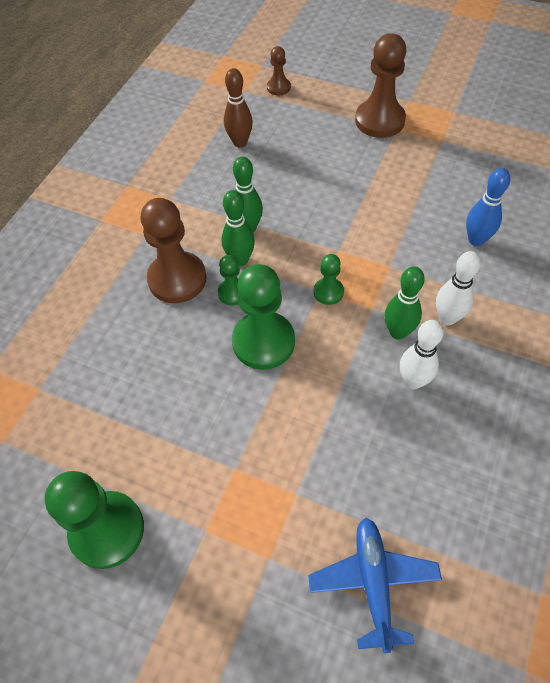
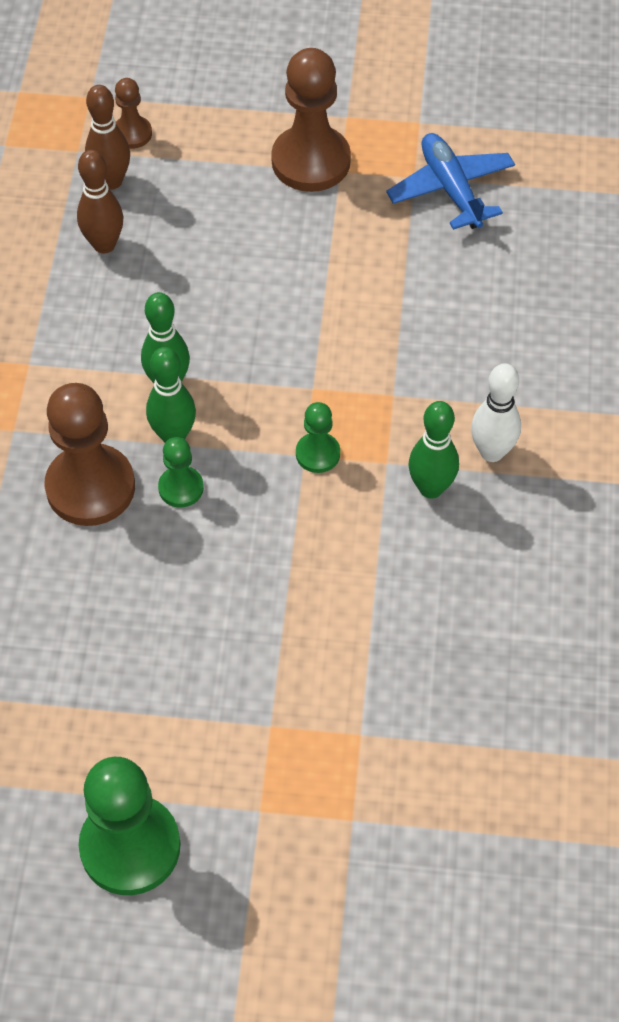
camera: 20 degrees left, 0 degrees up
green pawn [232,264,295,370] -> none
blue plane [308,518,442,653] -> blue plane moved to [386,133,515,230]
white bowling pin [400,320,444,389] -> none
blue bowling pin [466,168,510,246] -> none
none -> brown bowling pin [85,85,130,190]

